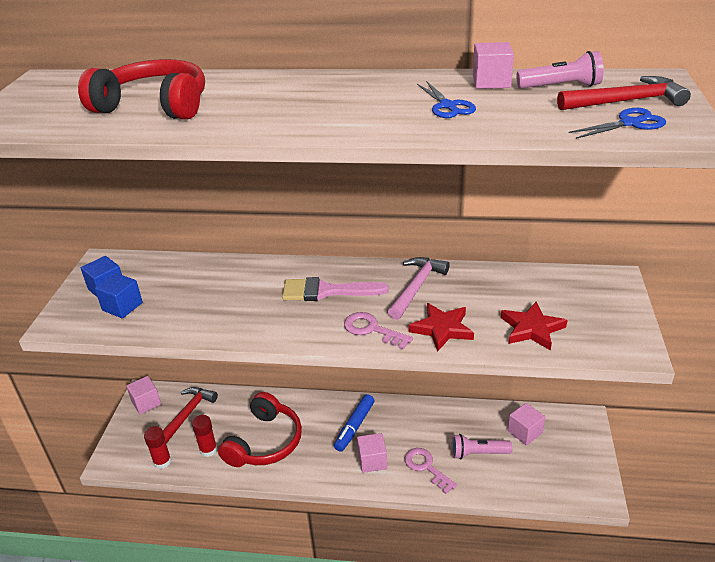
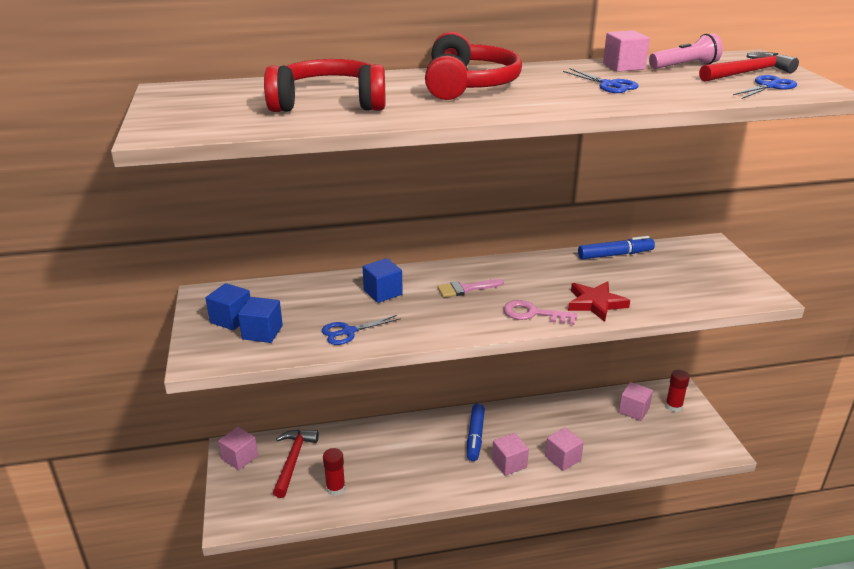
camera: 20 degrees left, 5 degrees down
red glue stick [144,426,171,469] -> red glue stick moved to [665,370,690,412]
red headphones [218,392,302,467] -> red headphones moved to [425,32,522,100]
pink brush [282,277,388,301] -> pink brush [437,279,504,297], size x0.64
pink hammer [388,257,450,320] -> none
pink key [404,448,457,494] -> pink cube [545,427,584,471]
pink flashlight [452,434,512,459] -> none
red star [501,302,567,351] -> none
none -> blue scissors [322,315,401,345]
none -> blue cube [363,258,403,303]
none -> blue marker [578,236,655,259]

